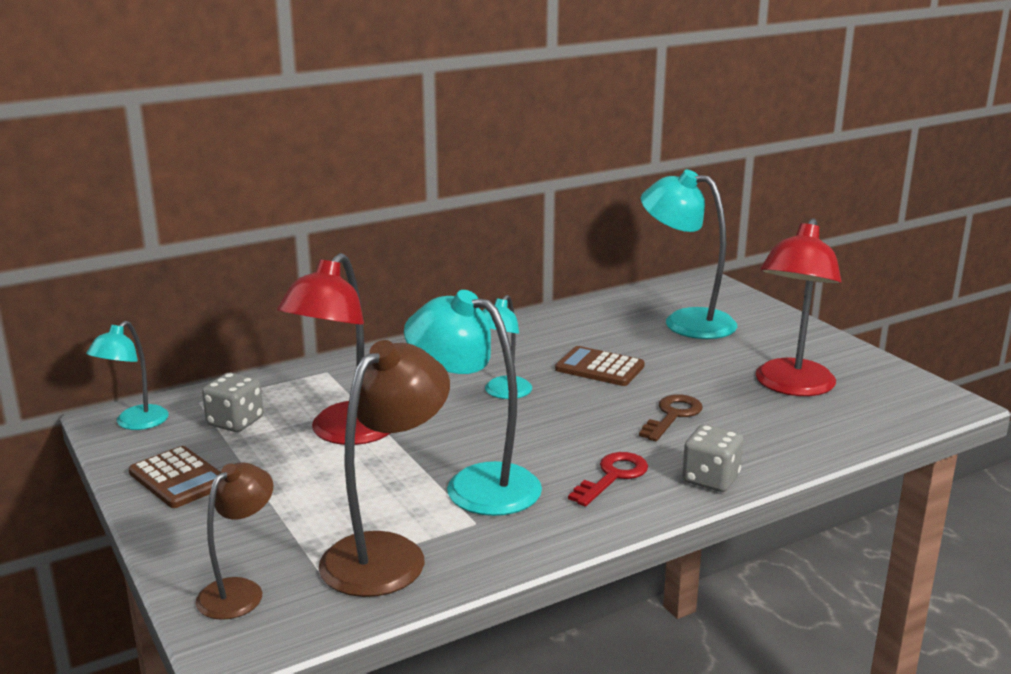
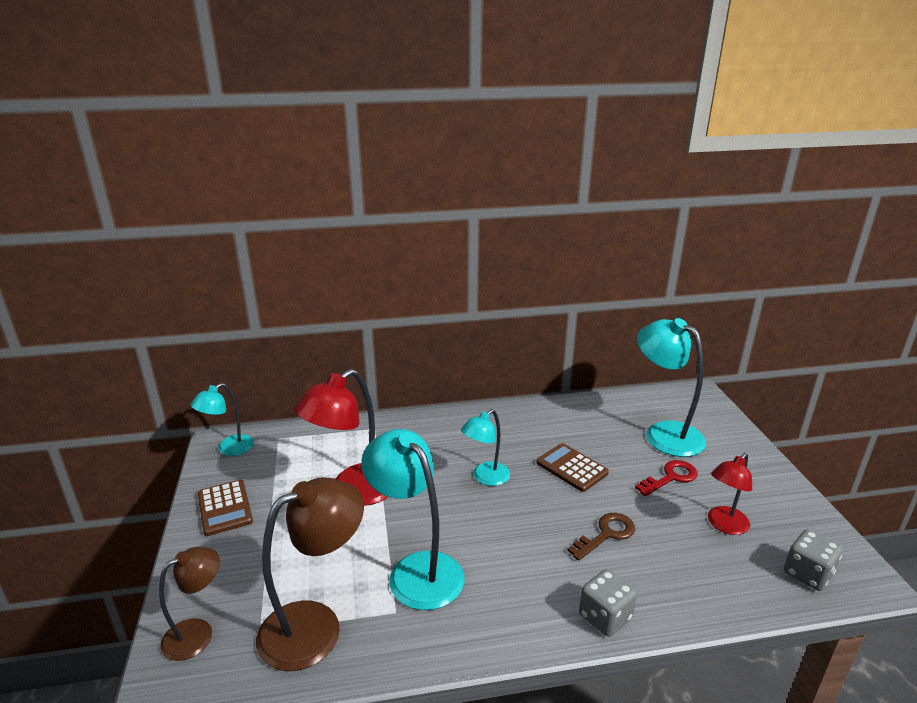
camera: 20 degrees right, 5 degrees up
grey dice [202,373,263,432] -> grey dice moved to [784,529,843,591]
red key [568,452,648,507] -> red key moved to [635,460,698,496]
red lamp [756,218,841,396] -> red lamp [708,453,752,535], size x0.59

